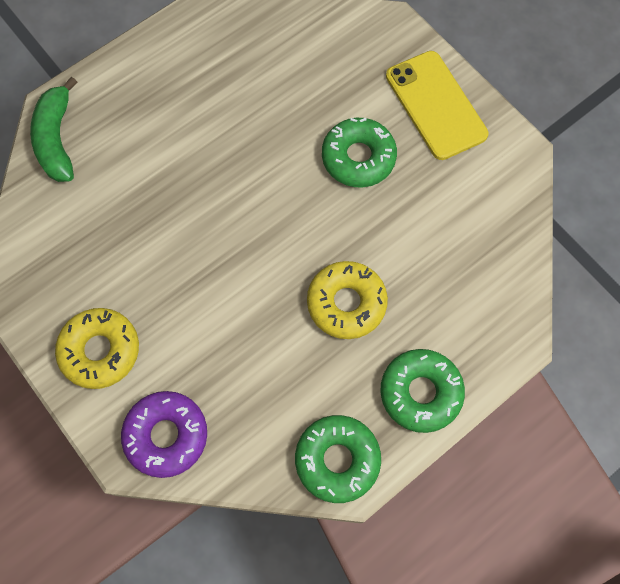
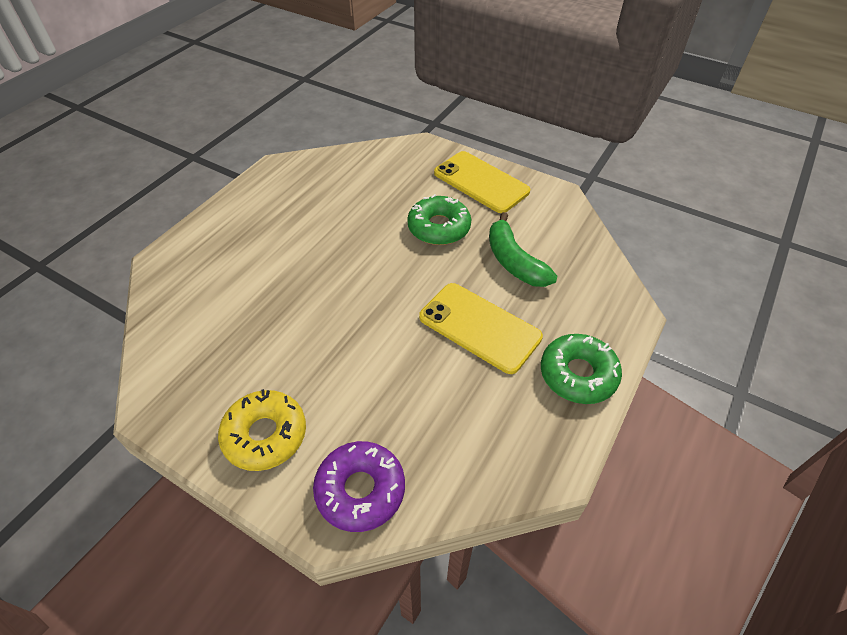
camera: 20 degrees left, 20 degrees down
green banana [30,77,77,182] -> green banana moved to [489,212,557,287]
green donut [295,415,381,503] -> none
yellow donut [307,261,388,339] -> yellow phone [419,283,543,374]

